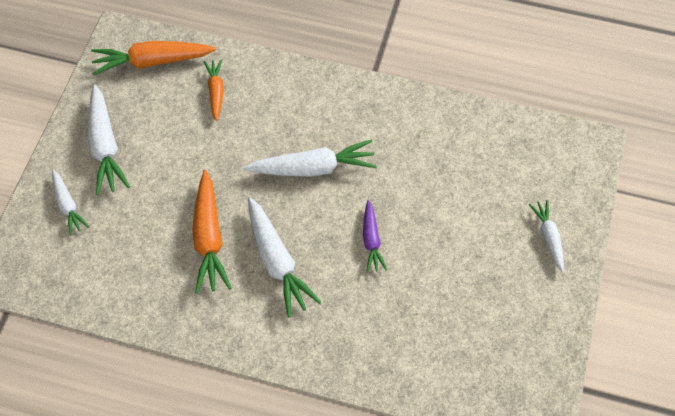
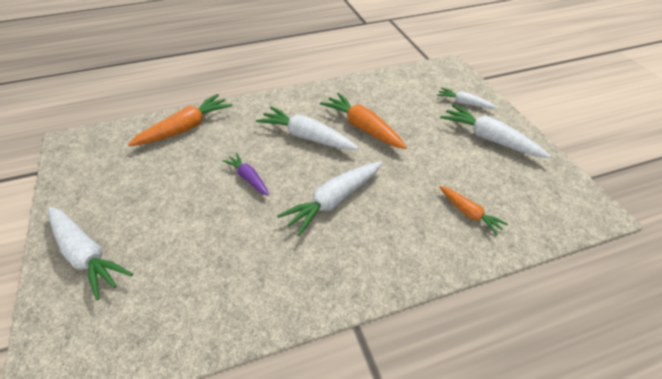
camera: 145 degrees right, 15 degrees down
orange carrot [91,41,216,75] -> orange carrot moved to [128,94,232,146]
white carrot [529,200,564,272] -> white carrot [48,207,133,300], size x1.70

